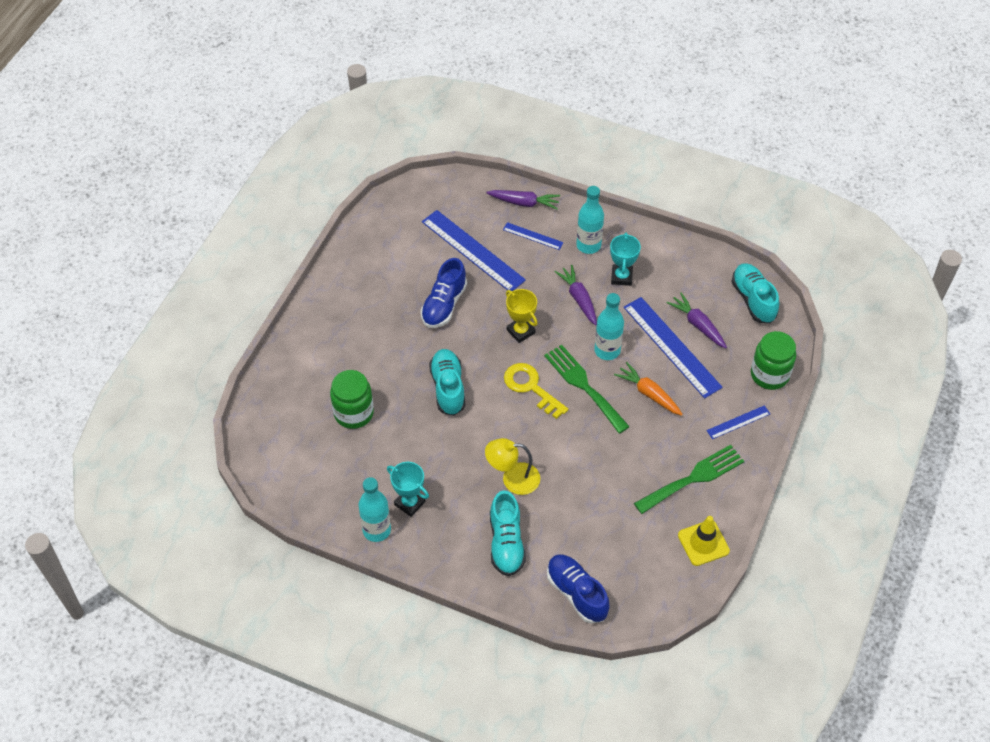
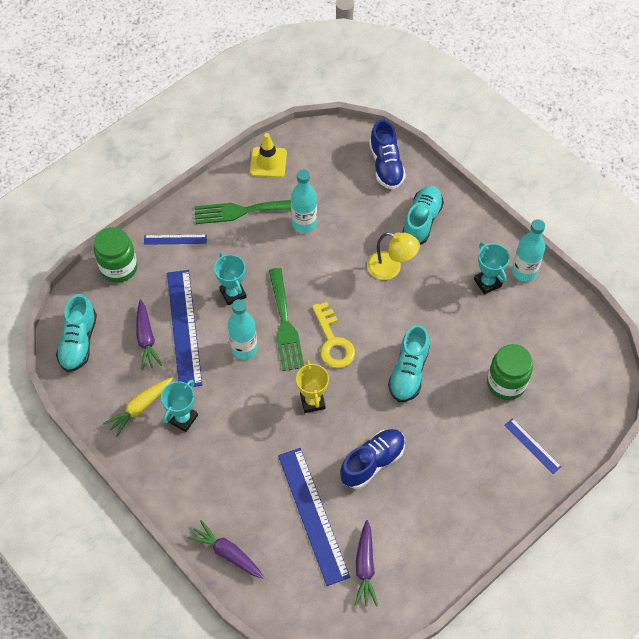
camera: 155 degrees left, 5 degrees up
blue ruler [503,222,564,250] -> blue ruler moved to [504,418,561,474]
purple carrot [554,265,597,325] -> purple carrot moved to [354,520,378,607]
turquoise bottle [576,186,604,254] -> turquoise bottle moved to [291,169,317,233]
orange carrot [614,362,683,416] -> turquoise trophy [214,253,247,305]
none -> yellow carrot [103,377,173,437]

